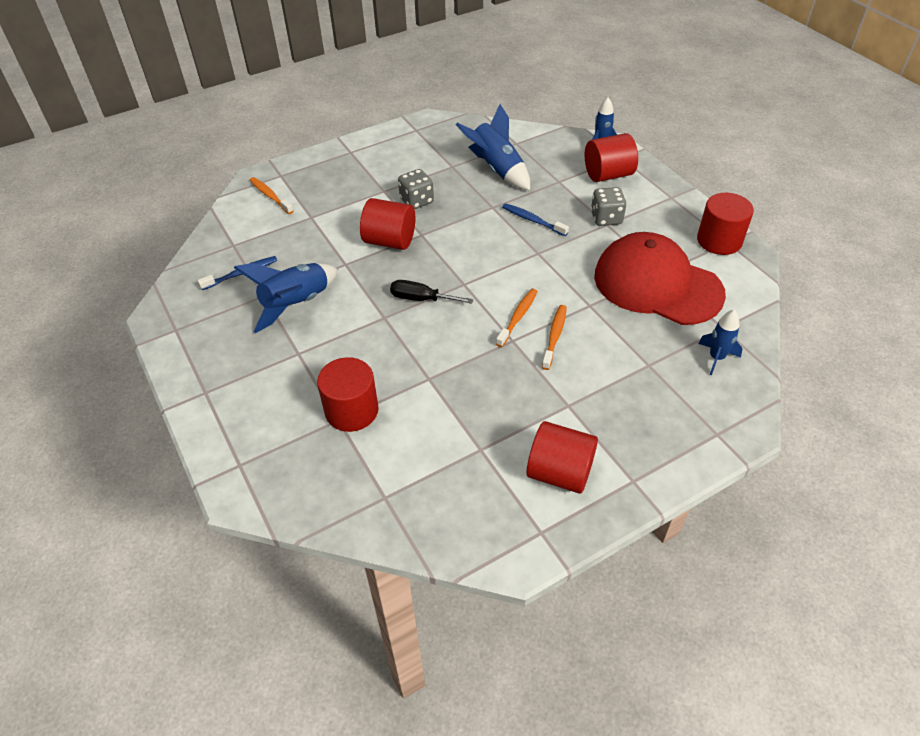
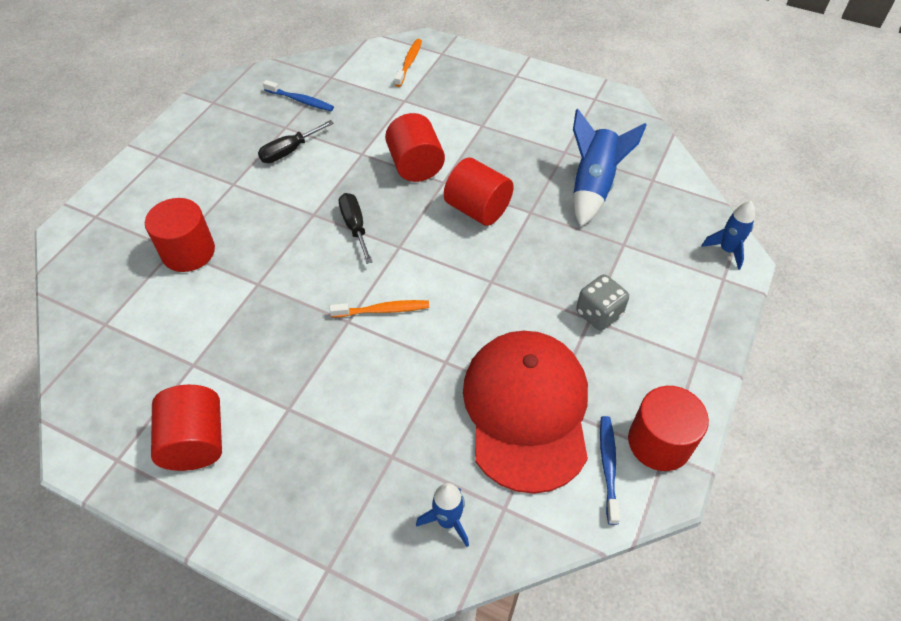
camera: 55 degrees right, 5 degrees up
blue rocket [234,263,338,333] -> black screwdriver [258,120,334,163]
grey dice [398,169,434,209] -> none
blue toothbrush [502,203,569,236] -> blue toothbrush moved to [600,416,620,525]
orange toothbrush [542,305,567,370] -> none
red cylinder [585,133,638,182] -> red cylinder moved to [444,158,514,226]

